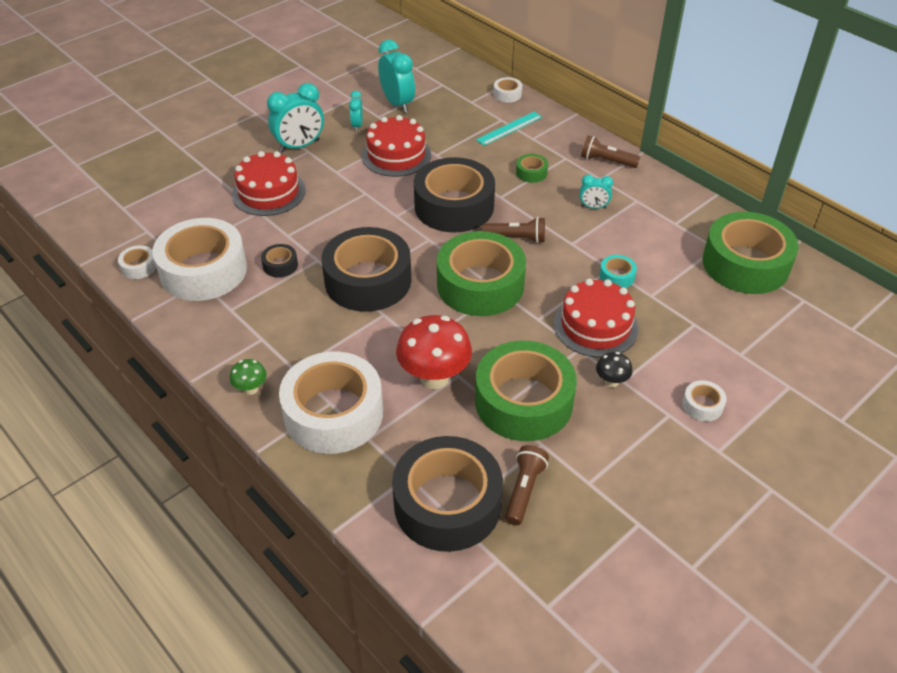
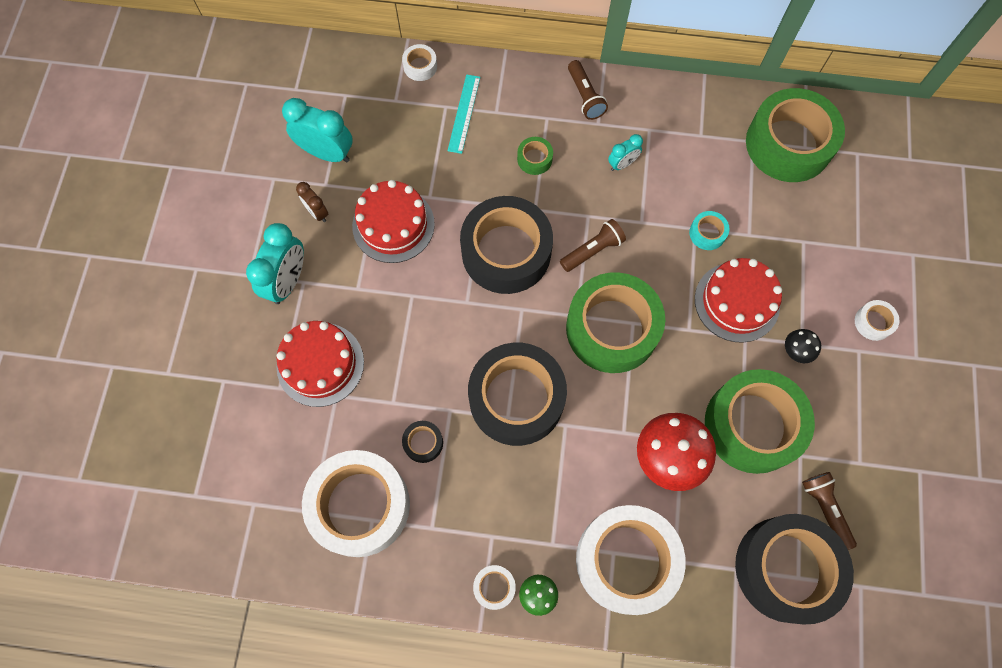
camera: 40 degrees left, 25 degrees up
white tape [118,245,156,279] -> white tape moved to [473,565,516,610]
turquoise clock [349,91,363,132] -> brown clock [296,182,328,222]
brown flashlight [581,135,640,168] -> brown flashlight turned 90 degrees counterclockwise [568,60,608,120]

